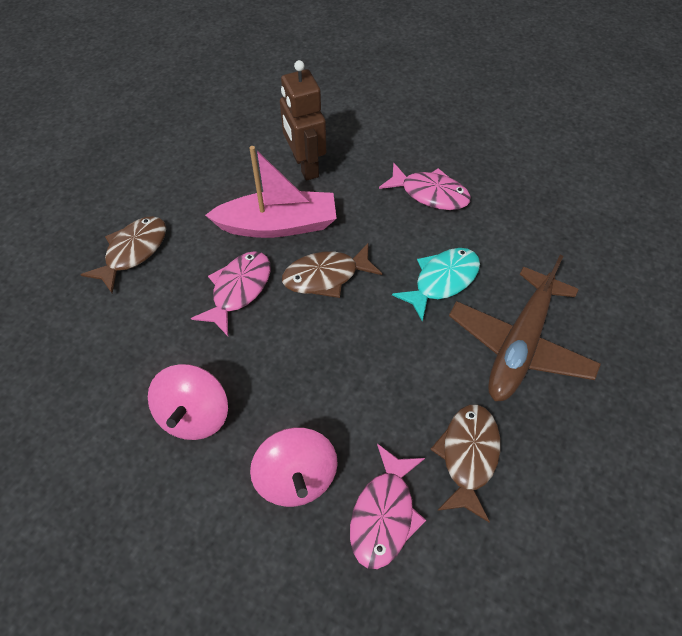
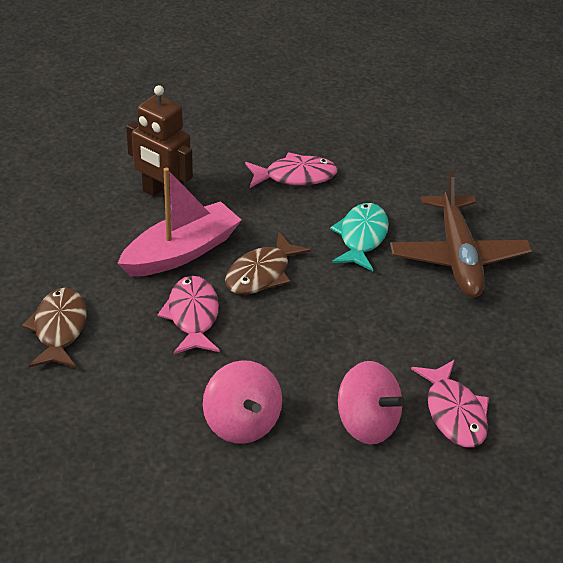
camera: 35 degrees left, 15 degrees down
brown fish [430,404,500,522] -> none

